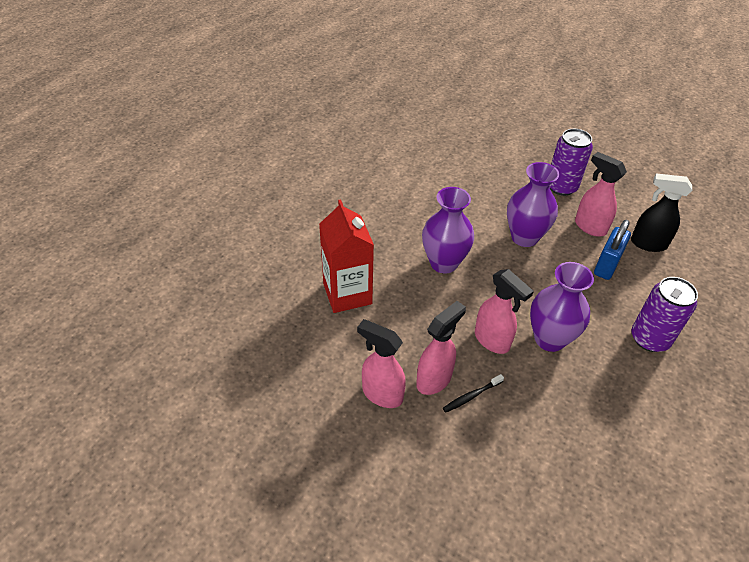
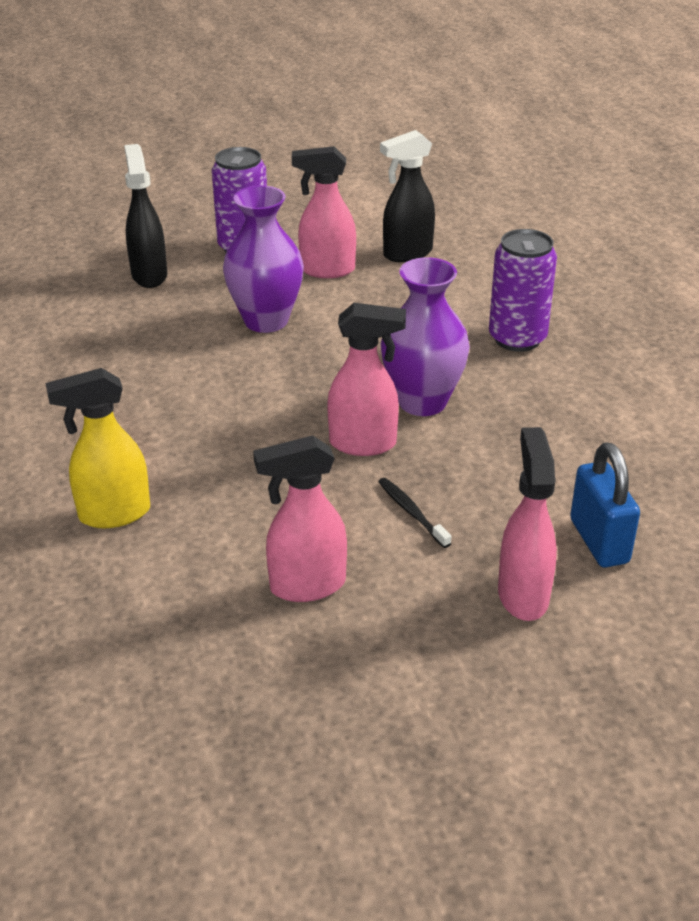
camera: 45 degrees left, 10 degrees down
red carton [319,199,374,313] -> yellow spray bottle [45,368,150,528]
pink spray bottle [416,301,466,395] -> pink spray bottle moved to [498,427,557,621]
purple vase [422,187,474,274] -> none
black toothbrush [443,374,504,413] -> black toothbrush turned 135 degrees clockwise [378,478,451,548]
blue padlock [594,220,631,280] -> blue padlock moved to [570,443,640,567]
none -> black spray bottle [124,144,167,288]

